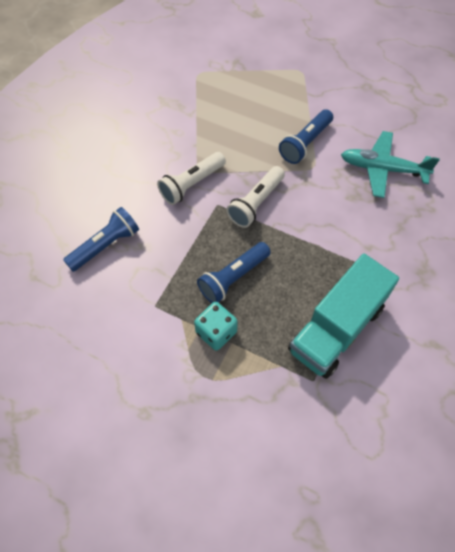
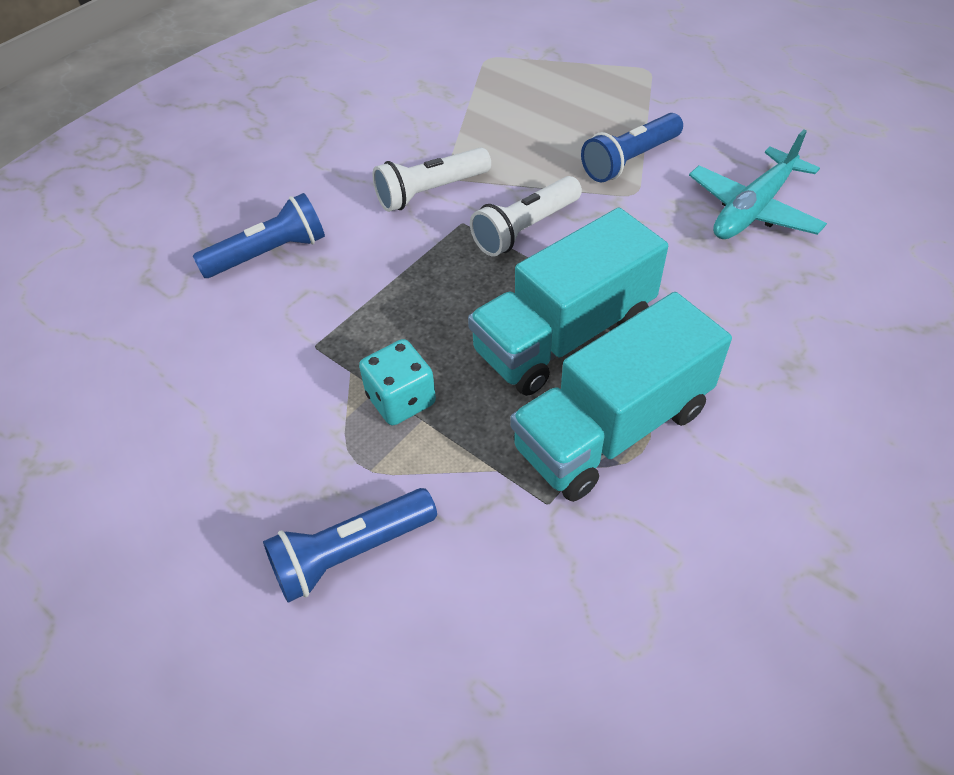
camera: 15 degrees right, 10 degrees down
blue flashlight [197,242,271,303] -> blue flashlight moved to [263,488,437,603]
turquoise plane [341,131,440,198] -> turquoise plane turned 75 degrees counterclockwise [689,129,827,239]
none -> turquoise truck [468,208,668,396]

